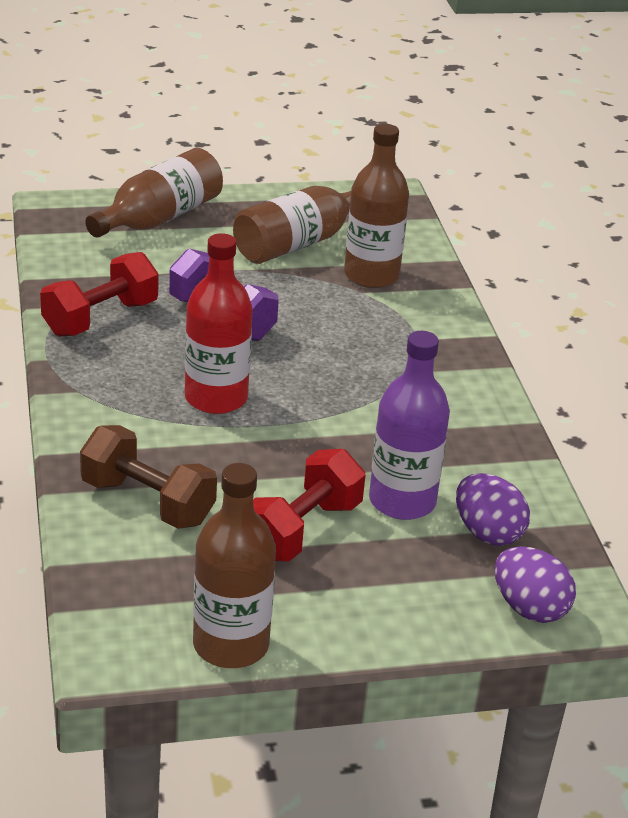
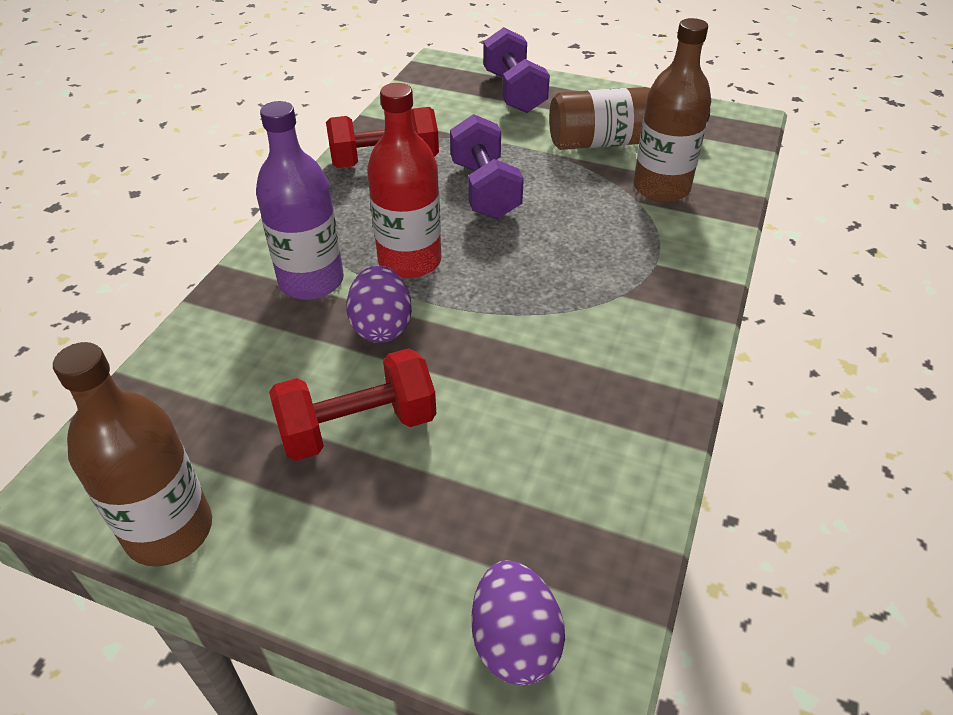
camera: 35 degrees right, 10 degrees up
brown dumbbell [80,425,217,529] -> none
brown bottle [85,148,223,238] -> purple dumbbell [483,27,550,113]
purple bottle [369,331,450,520] -> purple bottle moved to [256,101,344,300]
purple egg [456,473,530,546] -> purple egg moved to [346,265,412,343]

